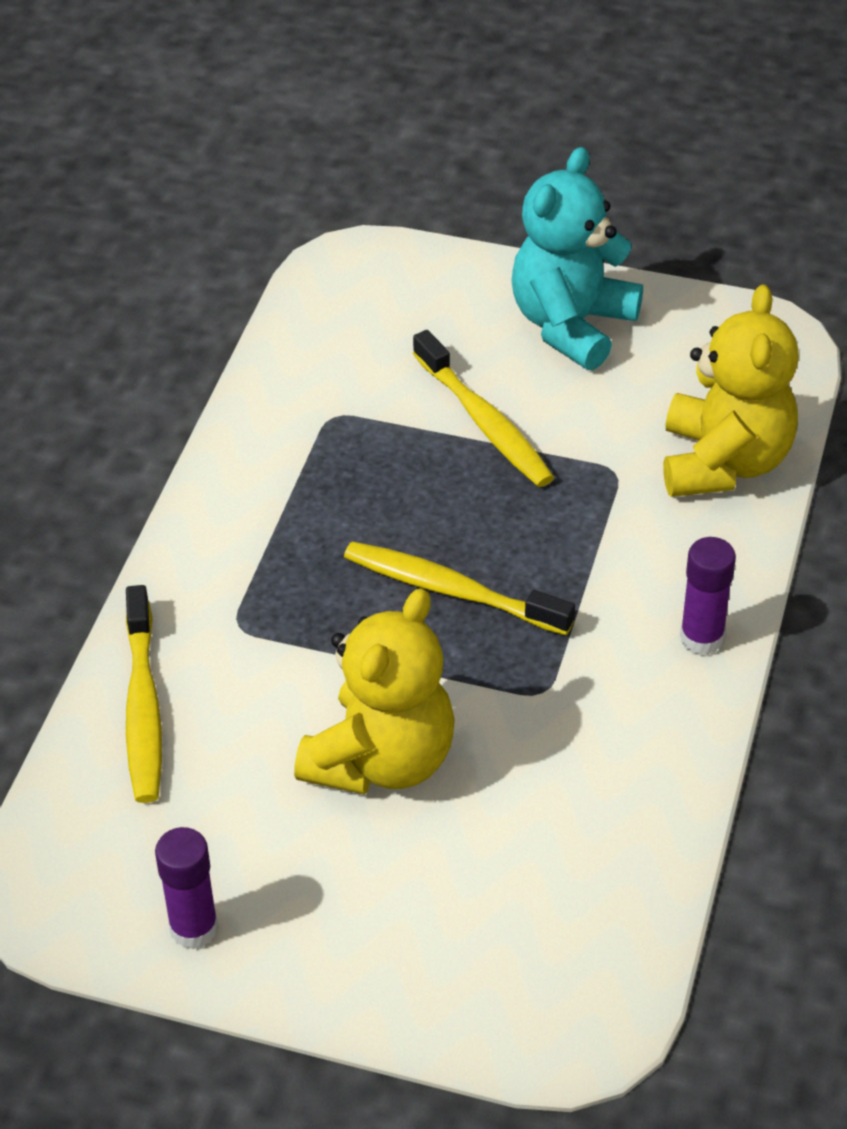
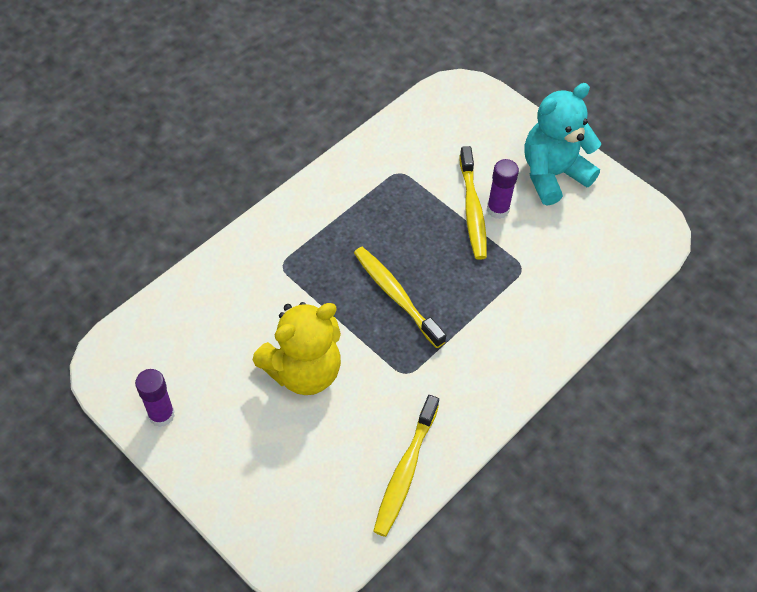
camera: 25 degrees right, 10 degrees up
yellow toothbrush [126,585,162,803] -> yellow toothbrush moved to [373,395,439,537]
yellow teddy bear [663,284,799,497] -> none
purple glue stick [680,537,736,655] -> purple glue stick moved to [487,159,519,219]

